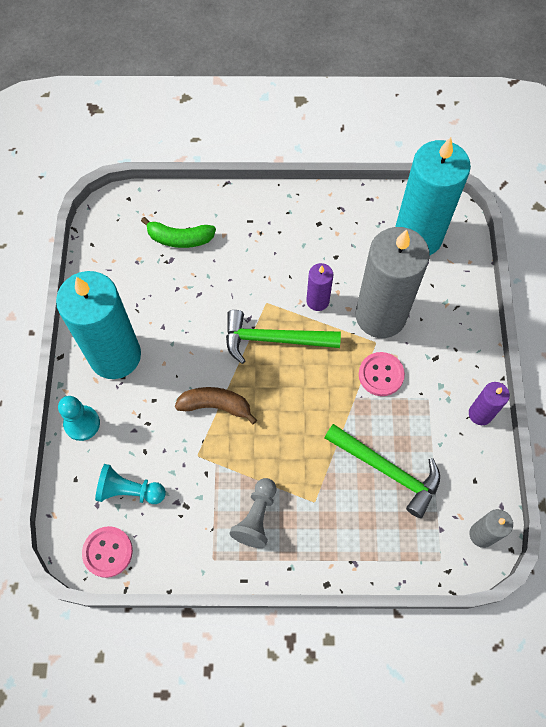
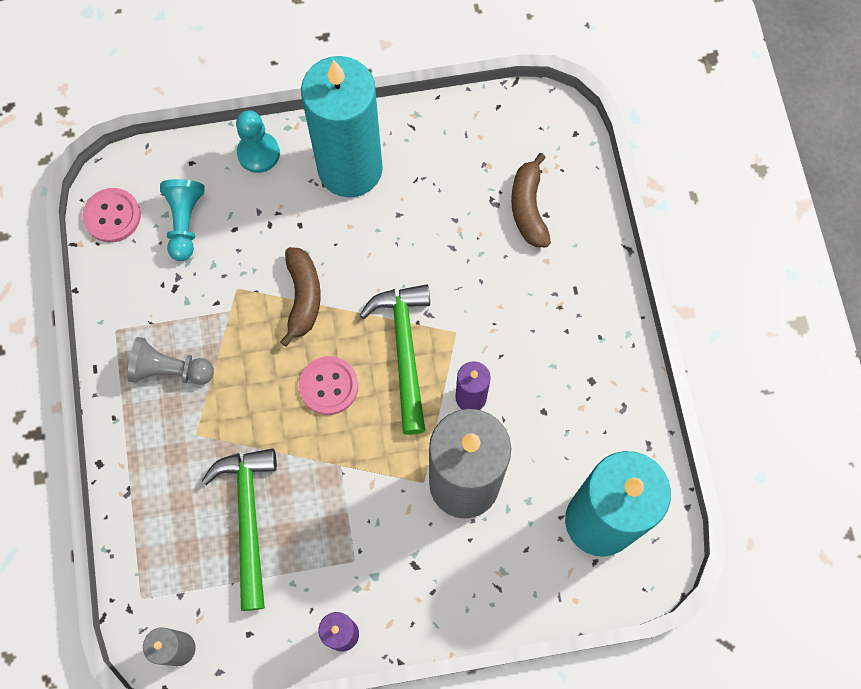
camera: 80 degrees right, 5 degrees up
green banana [141,217,216,248] -> brown banana [511,153,551,247]
green hammer [325,424,440,518] -> green hammer turned 150 degrees clockwise [202,448,277,611]
pink button [359,352,405,396] -> pink button moved to [299,356,358,415]

